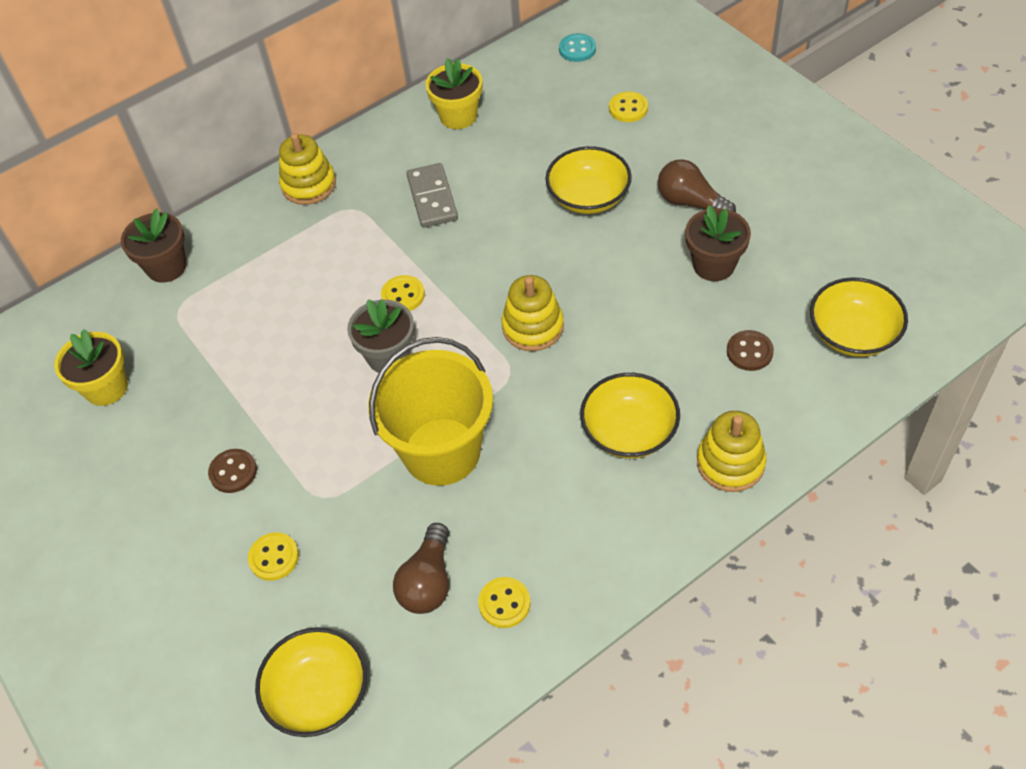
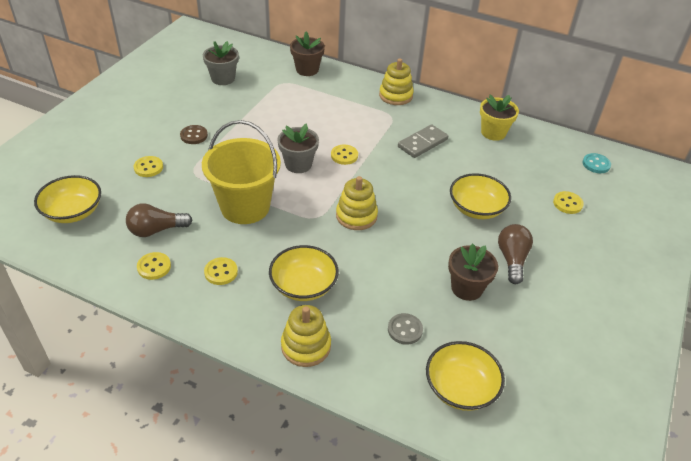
camera: 55 degrees right, 10 degrees down
yellow flower pot [54,329,128,406] -> grey flower pot [203,41,239,85]
brown button [727,330,774,371] -> grey button [388,313,423,345]
none -> yellow button [204,257,238,285]

